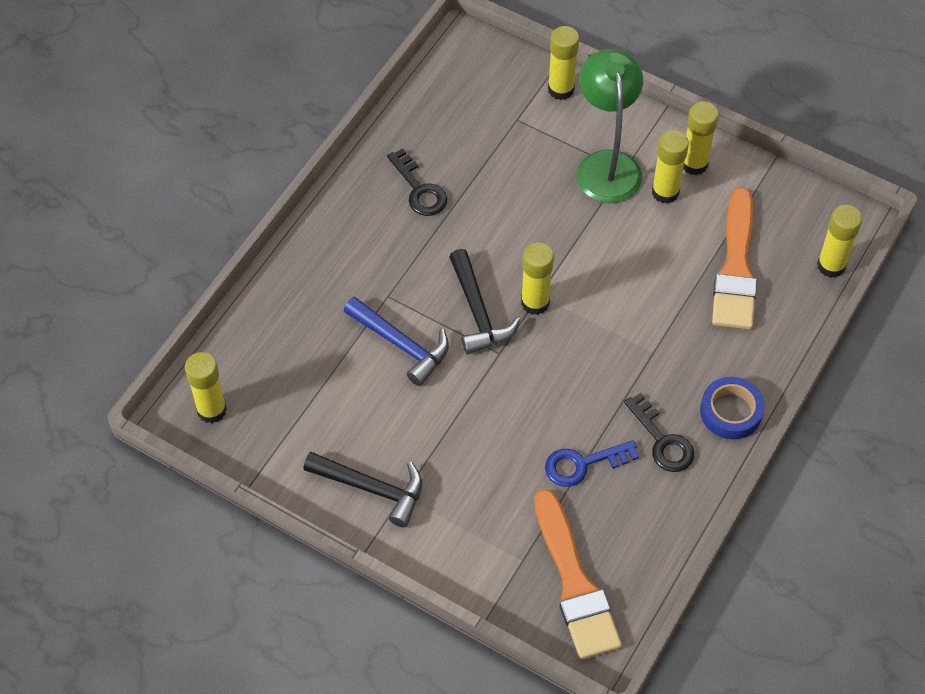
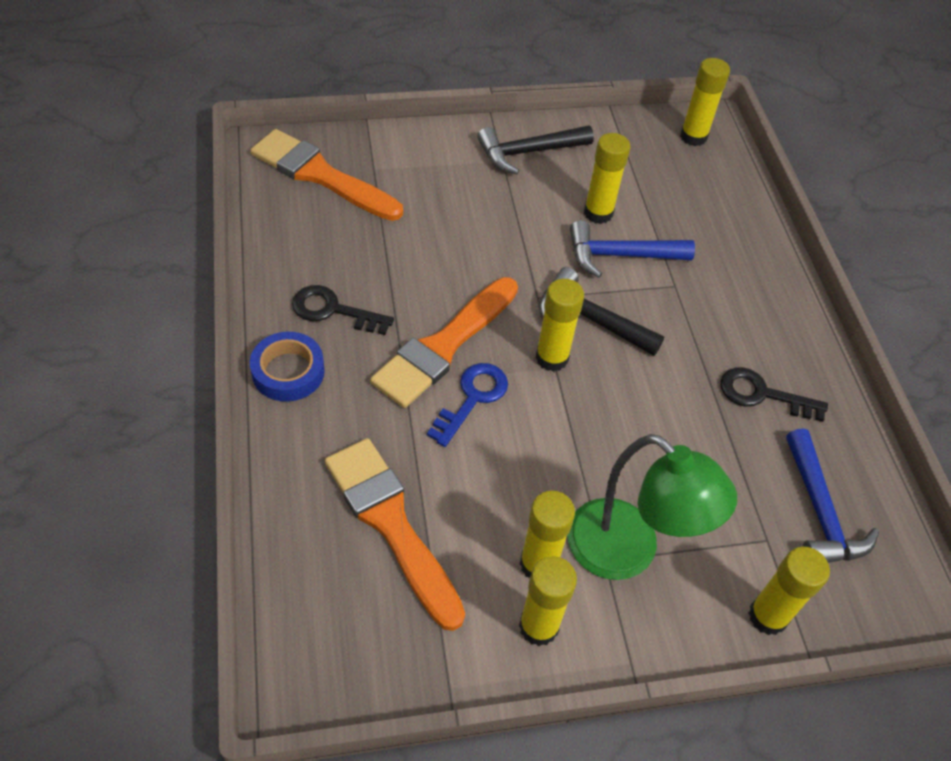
camera: 135 degrees right, 5 degrees down
blue key [545,440,639,487] -> blue key moved to [427,363,508,447]
yellow glue stick [817,205,862,278] -> yellow glue stick moved to [584,133,631,224]
none -> orange brush [370,277,518,408]
none -> blue hammer [786,428,879,563]

